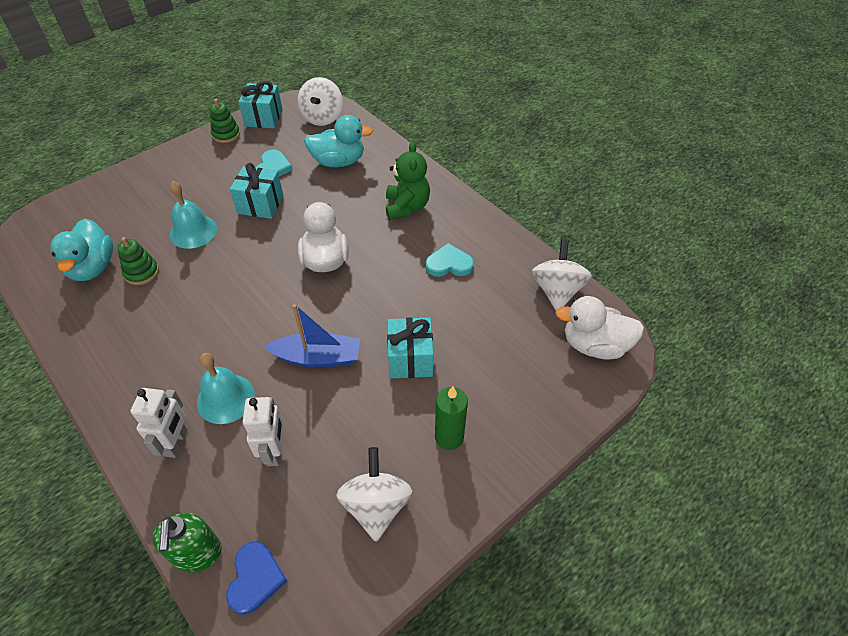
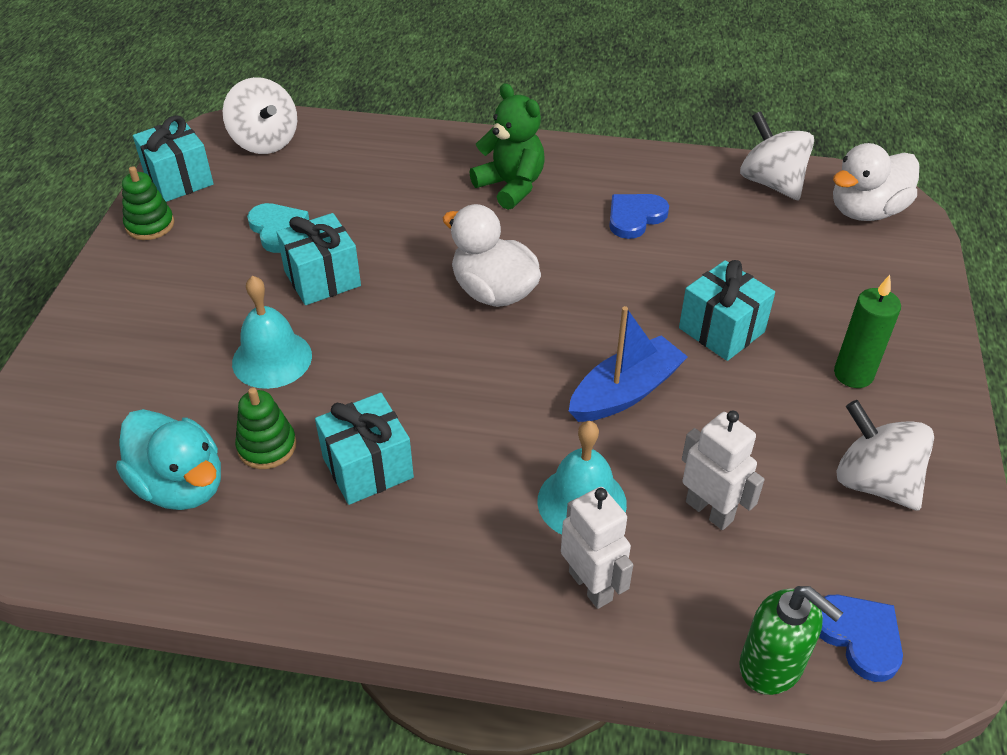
camera: 40 degrees left, 5 degrees down
turquoise duck [304,115,373,167] -> none
turquoise heart [425,243,474,277] -> blue heart [609,194,669,239]
none -> turquoise gift [315,393,414,505]

